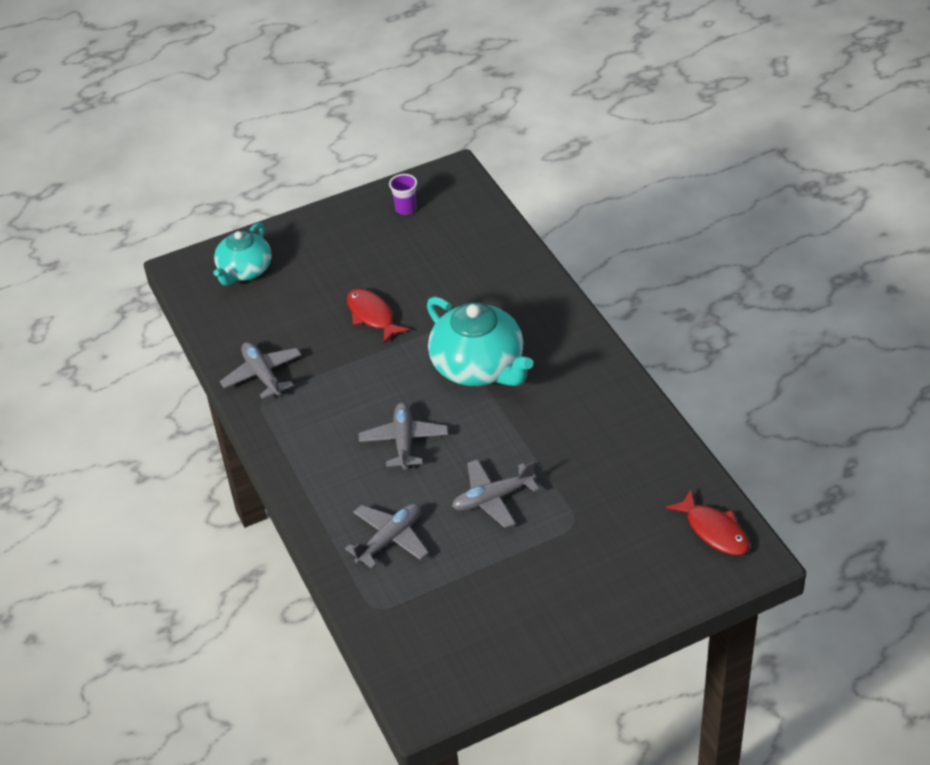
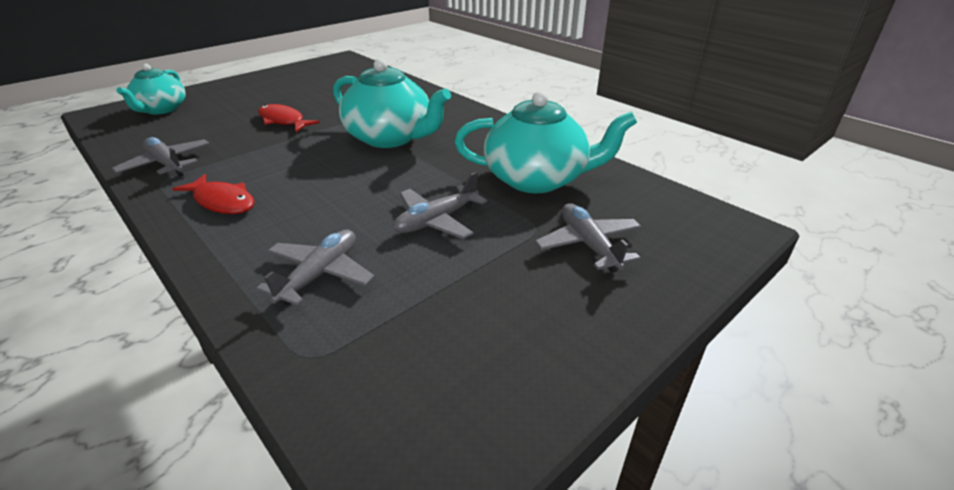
camera: 20 degrees left, 10 degrees down
grey plane [359,402,448,470] -> grey plane moved to [535,203,642,273]
purple cup [389,174,417,215] -> none
red fish [666,490,749,555] -> red fish moved to [173,174,255,214]
none -> turquoise teapot [455,91,637,193]

